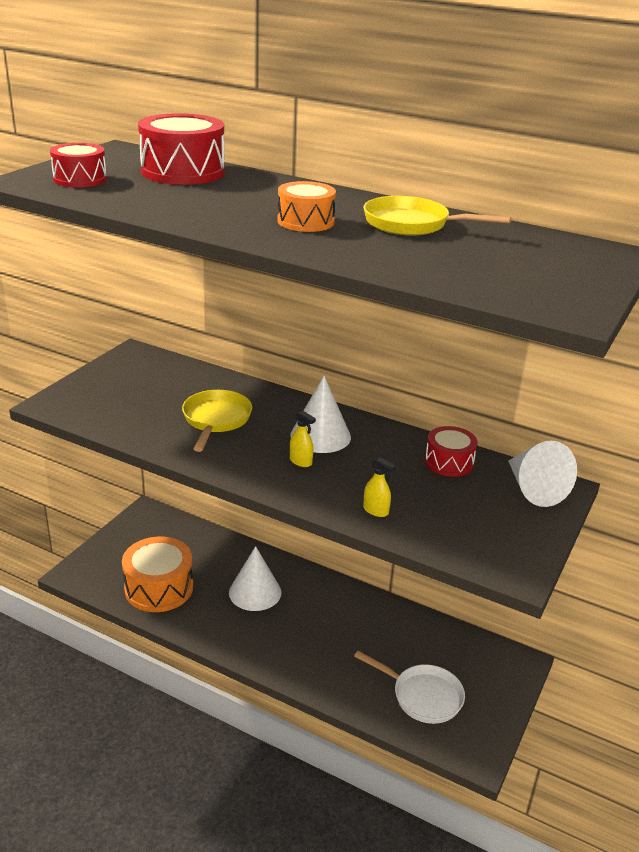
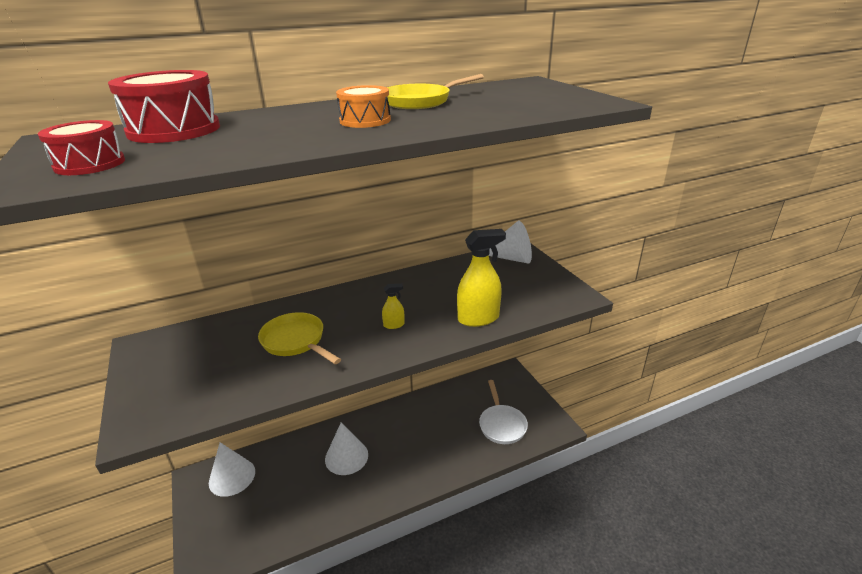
camera: 50 degrees left, 0 degrees up
orange drum [122,537,193,612] -> none
white cone [290,376,351,453] -> white cone moved to [209,442,255,497]
white pan [354,651,465,724] -> white pan turned 105 degrees clockwise [479,380,528,444]
yellow spray bottle [363,457,396,517] -> yellow spray bottle [457,229,506,327], size x2.06
red drum [425,426,478,477] -> none

